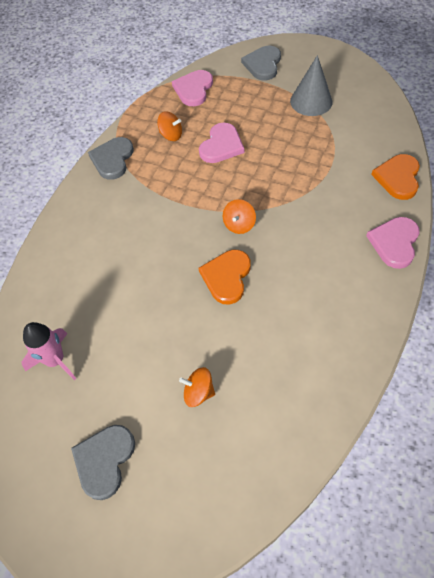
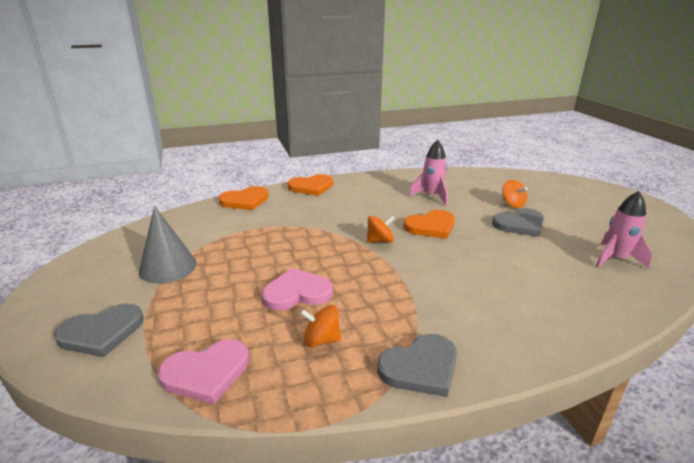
camera: 135 degrees left, 30 degrees down
grey heart [71,425,135,500] -> grey heart moved to [492,208,544,237]
orange spinning top [157,111,182,141] -> orange spinning top turned 60 degrees counterclockwise [300,305,341,347]
pink heart [366,217,420,269] -> orange heart [288,174,333,196]
none -> pink rocket [409,140,448,205]

